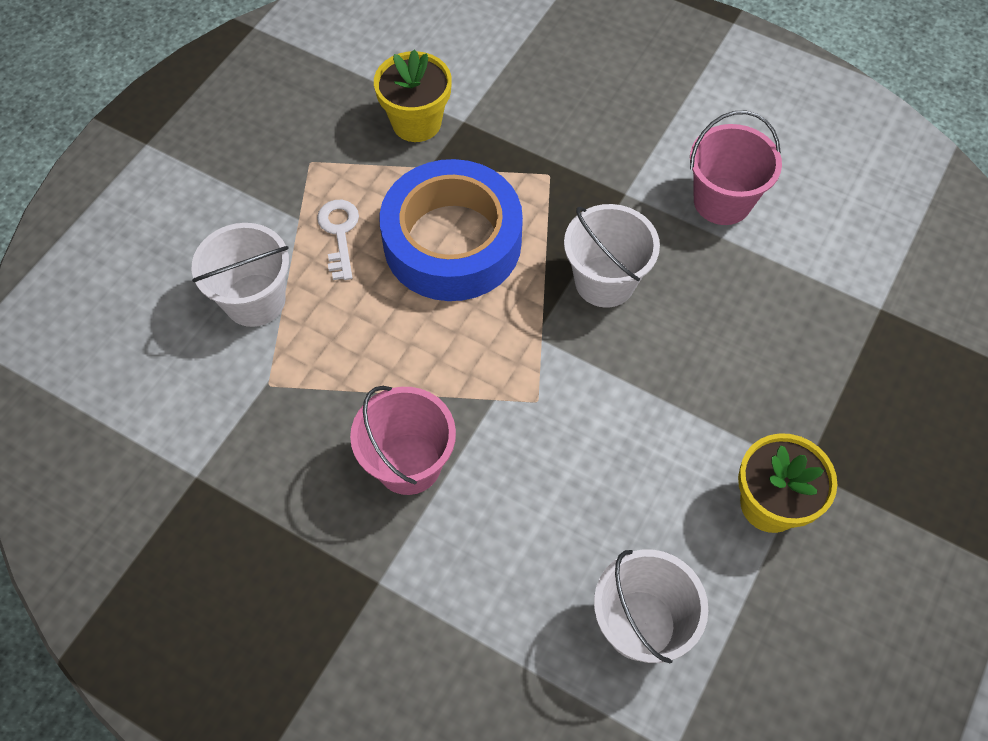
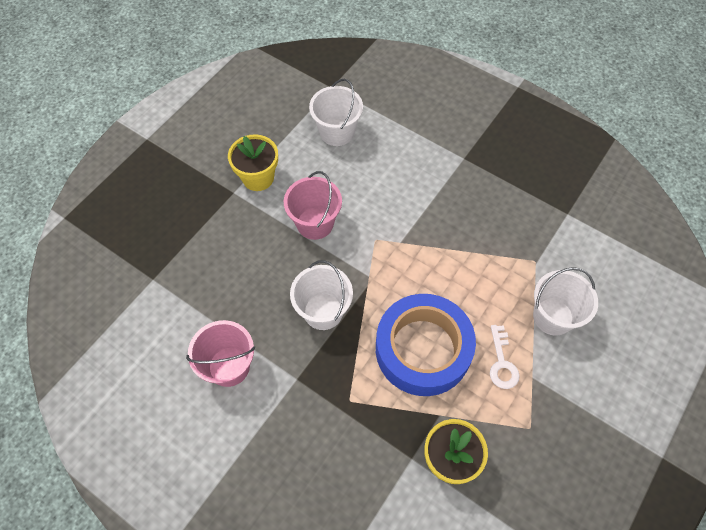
camera: 175 degrees left, 0 degrees up
pink bucket [350,386,456,495] -> pink bucket moved to [284,171,342,240]

